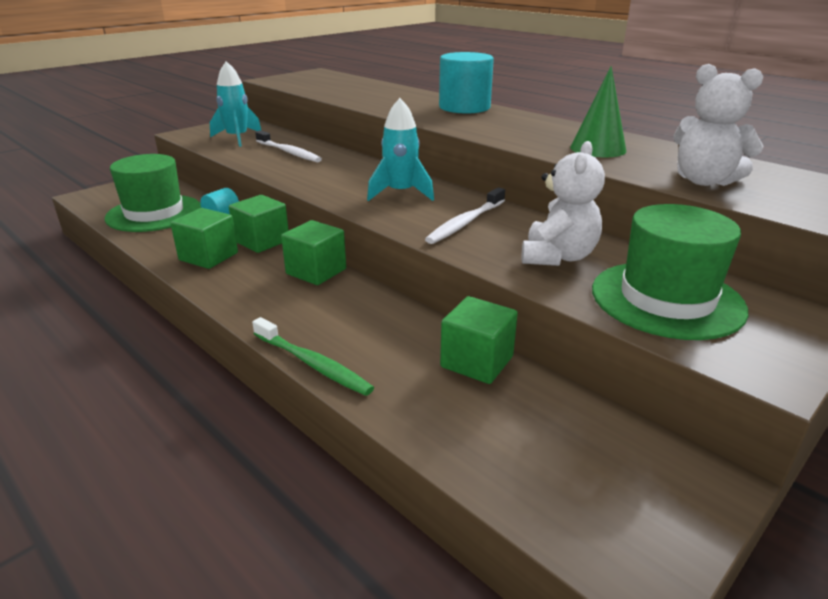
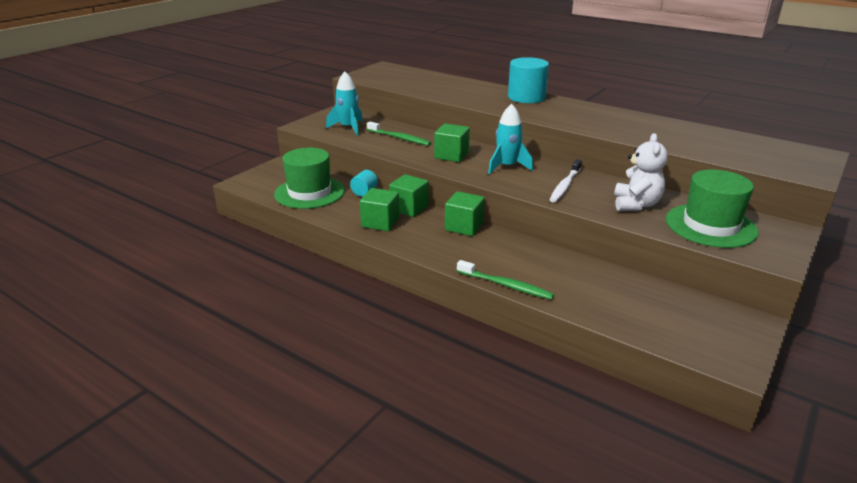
camera: 10 degrees left, 0 degrees up
white toothbrush [255,130,322,162] -> green toothbrush [367,122,431,146]
green cube [440,296,518,384] -> green cube moved to [434,124,470,162]
green cone [570,66,627,157] -> none
white teddy bear [673,64,764,186] -> none

